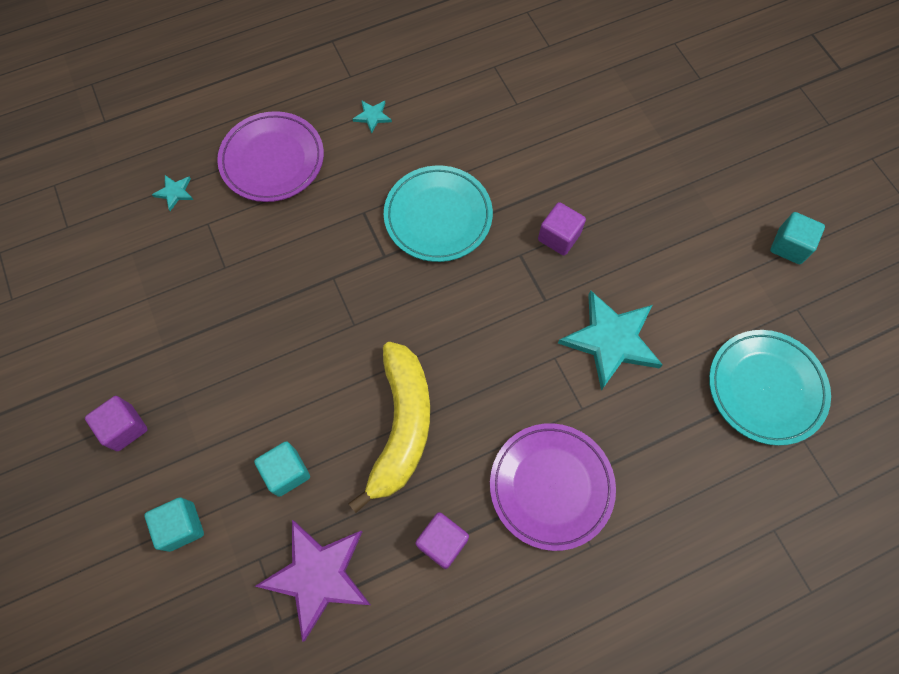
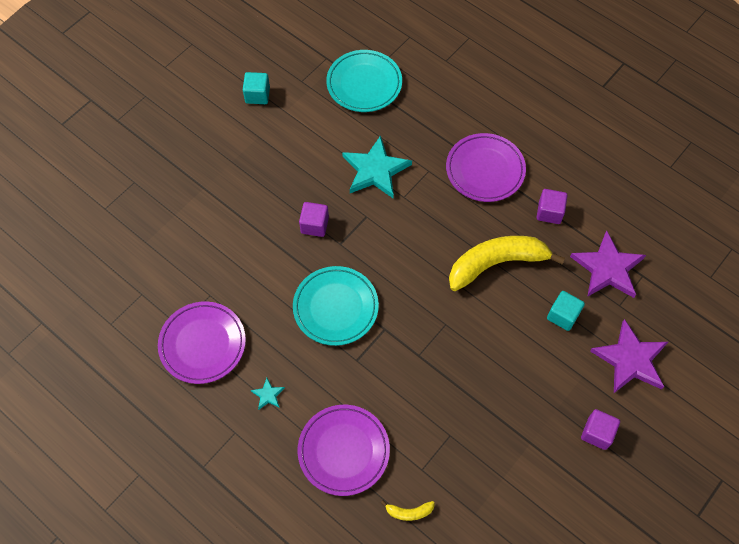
camera: 115 degrees left, 5 degrees down
turquoise cube [145,497,204,552] -> purple star [590,319,668,393]
turquoise star [152,175,193,211] -> yellow banana [381,500,435,521]
none -> purple plate [158,302,246,384]

